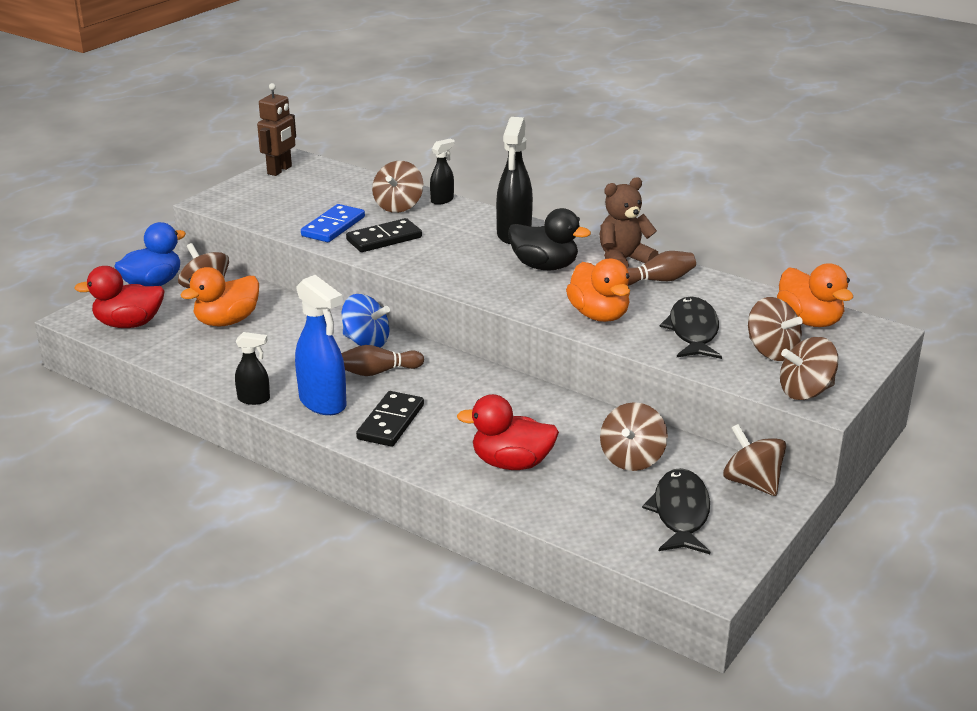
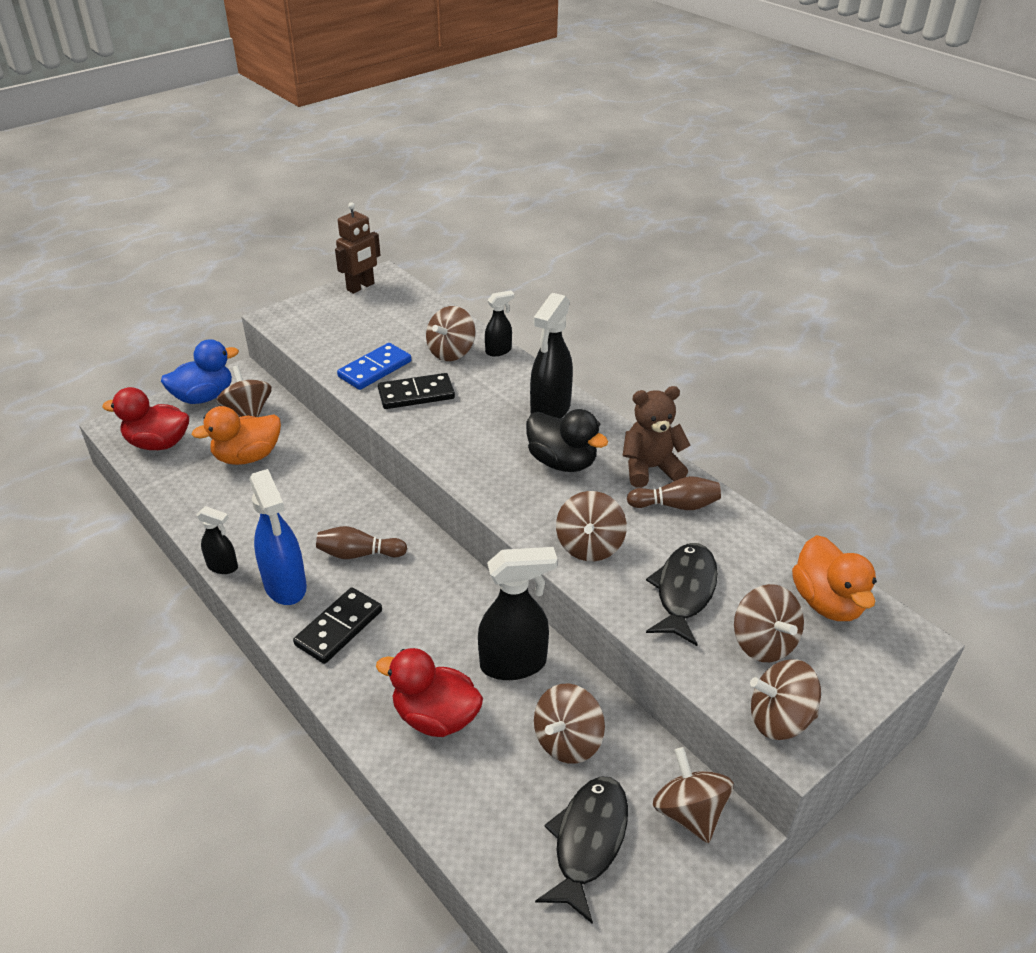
camera: 15 degrees right, 10 degrees up
blue spinning top [342,294,390,347] -> none
orange duck [566,259,630,322] -> brown spinning top [556,491,627,561]
none -> black spray bottle [478,547,557,680]

